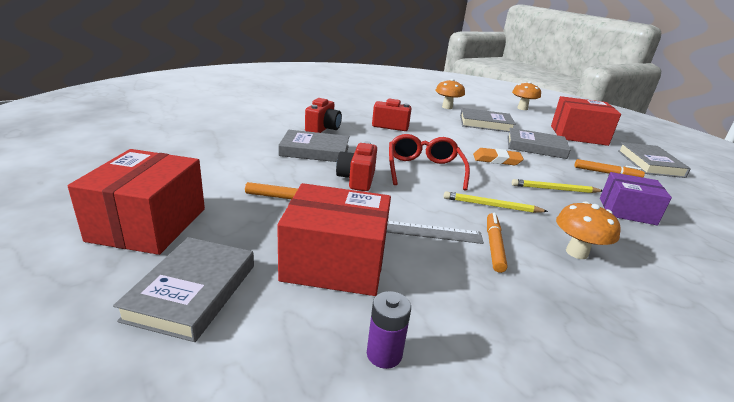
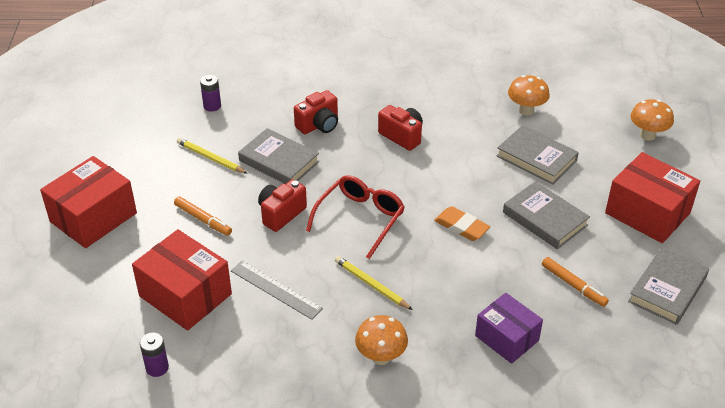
camera: 35 degrees right, 15 degrees up
grey book [113,237,254,342] -> none
orange marker [487,213,507,273] -> none
yellow pencil [512,179,603,193] -> yellow pencil moved to [177,138,248,174]
none -> purple battery [200,75,221,112]

